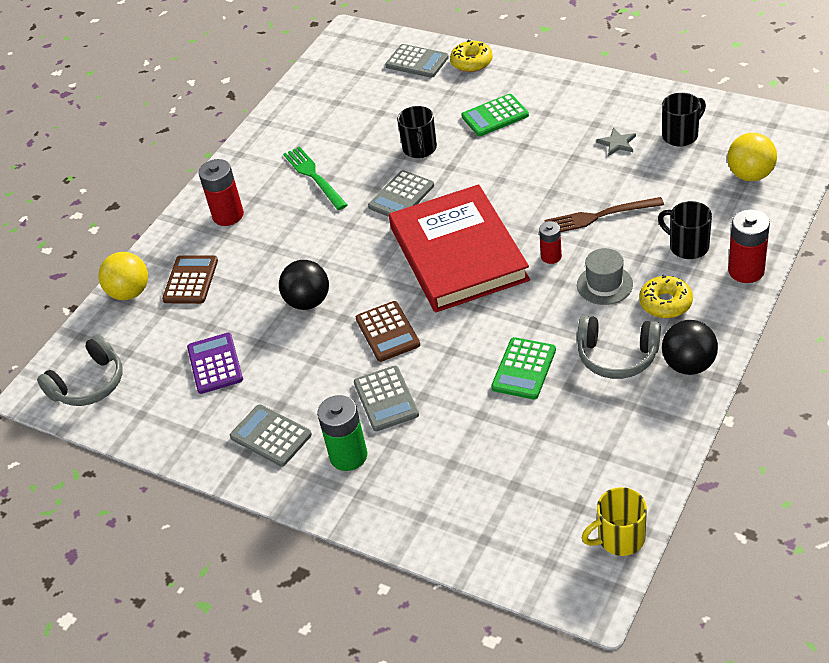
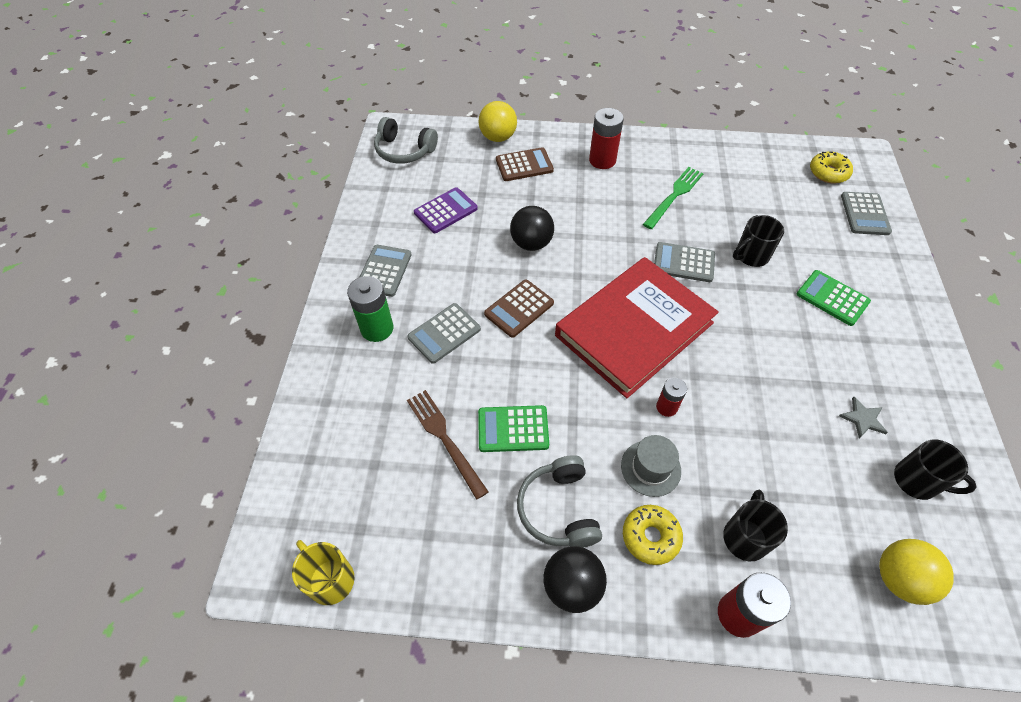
camera: 60 degrees right, 10 degrees up
yellow donut [450,40,493,72] -> yellow donut moved to [810,151,853,184]
brown fork [544,197,664,232] -> brown fork moved to [407,390,489,500]

